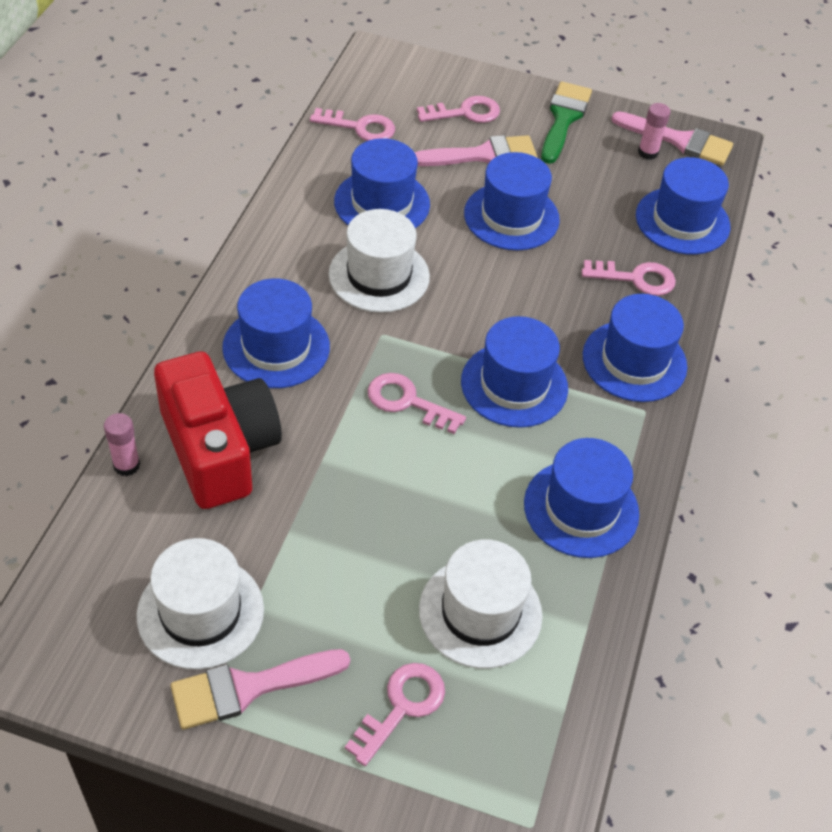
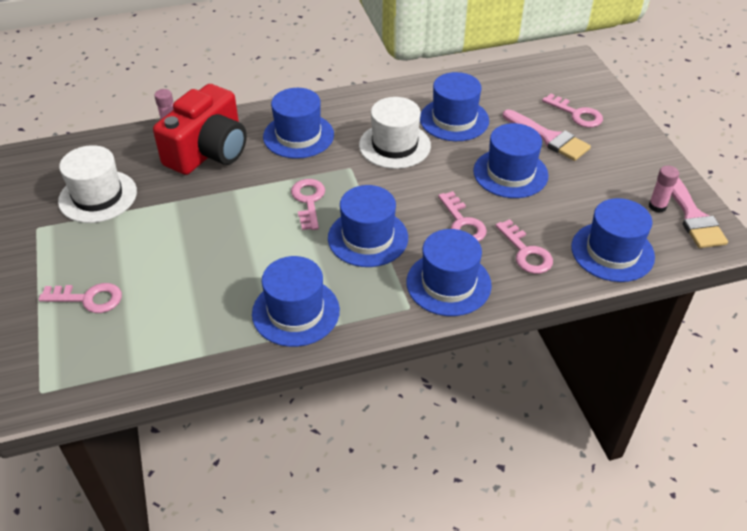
camera: 60 degrees right, 5 degrees down
pink brush [170,649,350,730] -> none
pink key [310,108,395,141] -> pink key moved to [438,191,487,242]
white hat [419,539,542,668] -> none
green brush [541,82,592,164] -> none

